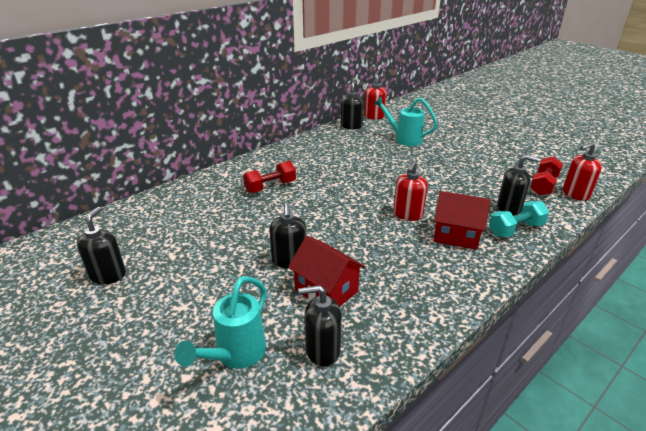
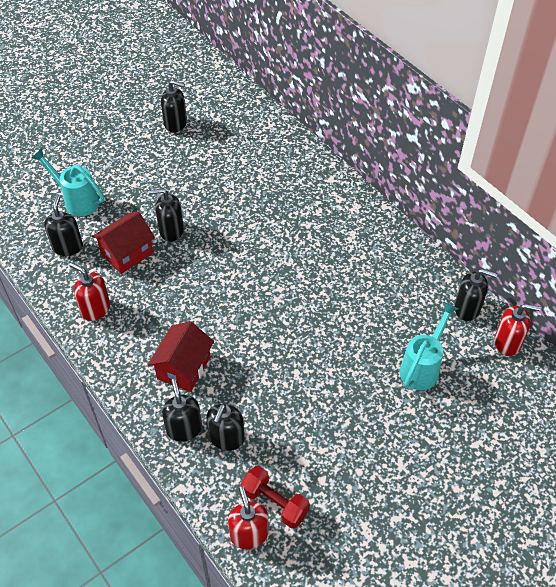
camera: 95 degrees right, 20 degrees up
red dumbbell [243,161,296,193] -> none
red soap dispenser [393,161,428,221] -> red soap dispenser moved to [69,263,110,321]
turquoise dumbbell [489,201,549,237] -> black soap dispenser [162,379,202,441]

